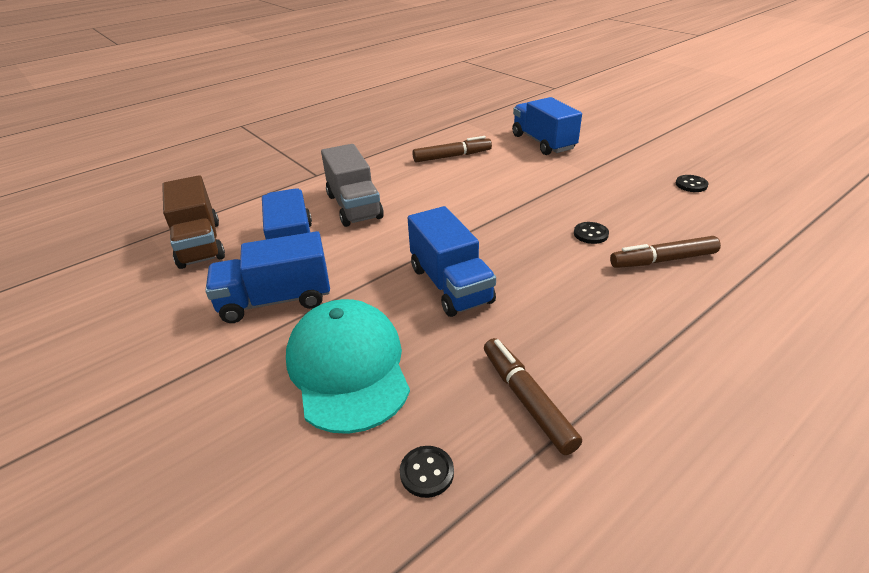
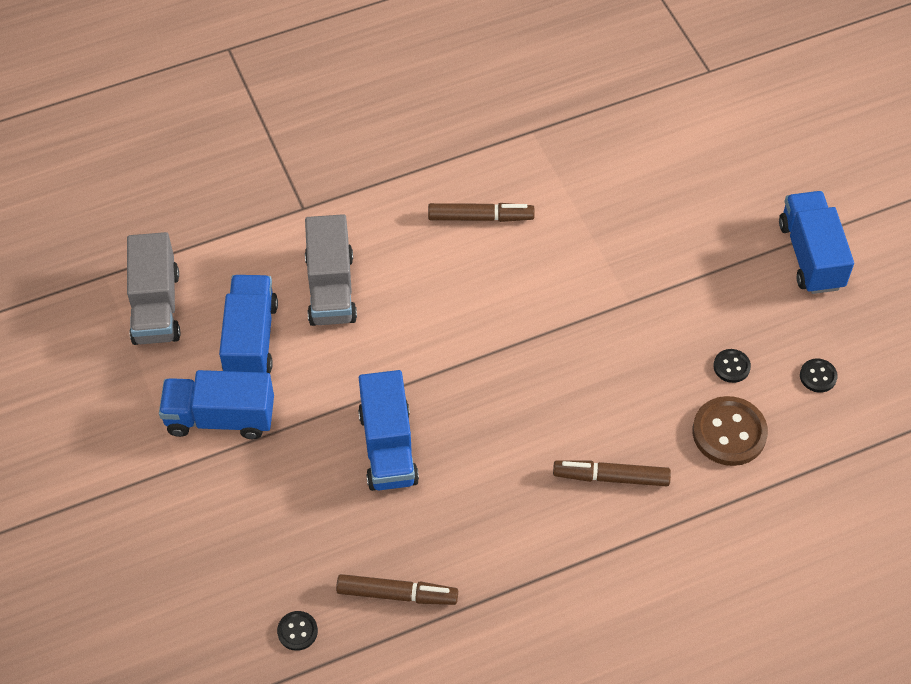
camera: 15 degrees right, 20 degrees up
brown truck [162,175,225,269] -> grey truck [127,232,180,345]
turquoise cap [286,299,410,434] -> none
brown marker [484,338,582,455] -> brown marker turned 105 degrees clockwise [336,574,458,605]
blue truck [512,97,582,155] -> blue truck moved to [779,191,854,294]
black button [574,222,609,244] -> black button moved to [800,358,838,393]
none -> brown button [692,396,768,466]

